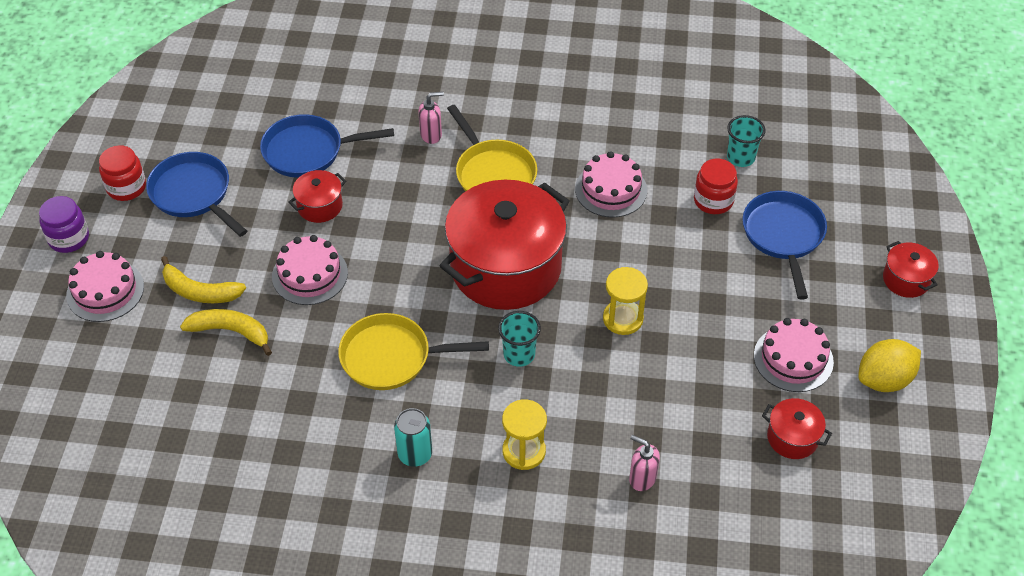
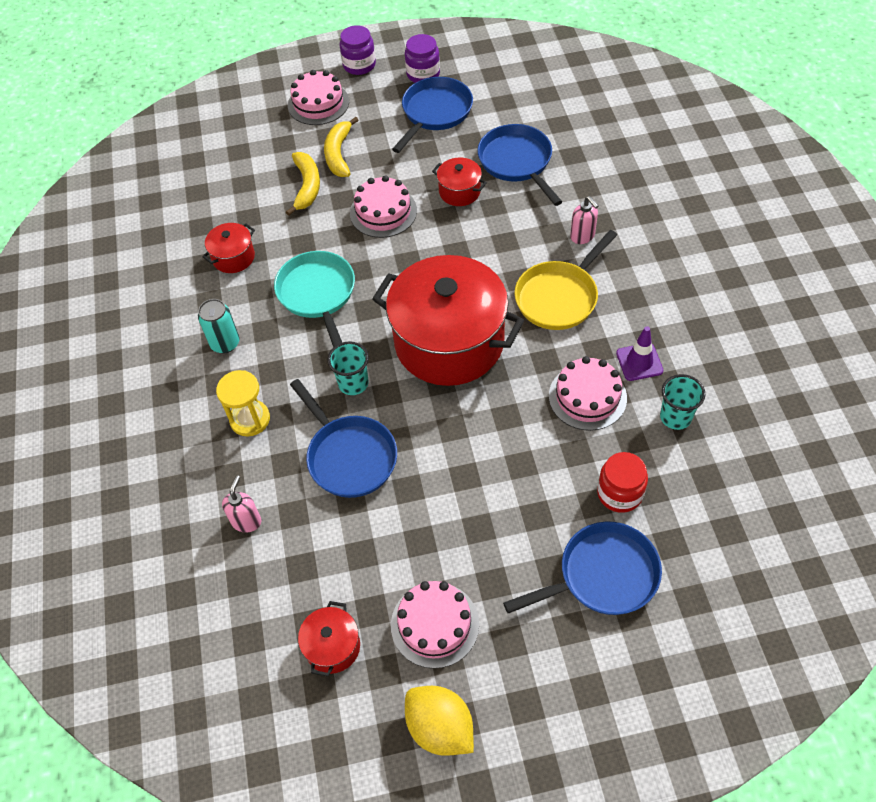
camera: 75 degrees right, 5 degrees up
red jar [99,145,146,201] -> purple jar [405,34,440,83]
yellow pan [338,313,489,390] -> turquoise pan [274,251,355,347]
yellow hourglass [603,267,648,335] -> none
turquoise cup [727,115,766,167] -> turquoise cup moved to [660,374,706,430]
red pot [883,241,939,298] -> red pot moved to [202,223,255,273]
none -> blue pan [290,379,397,498]
none -> purple traffic cone [616,326,663,381]

